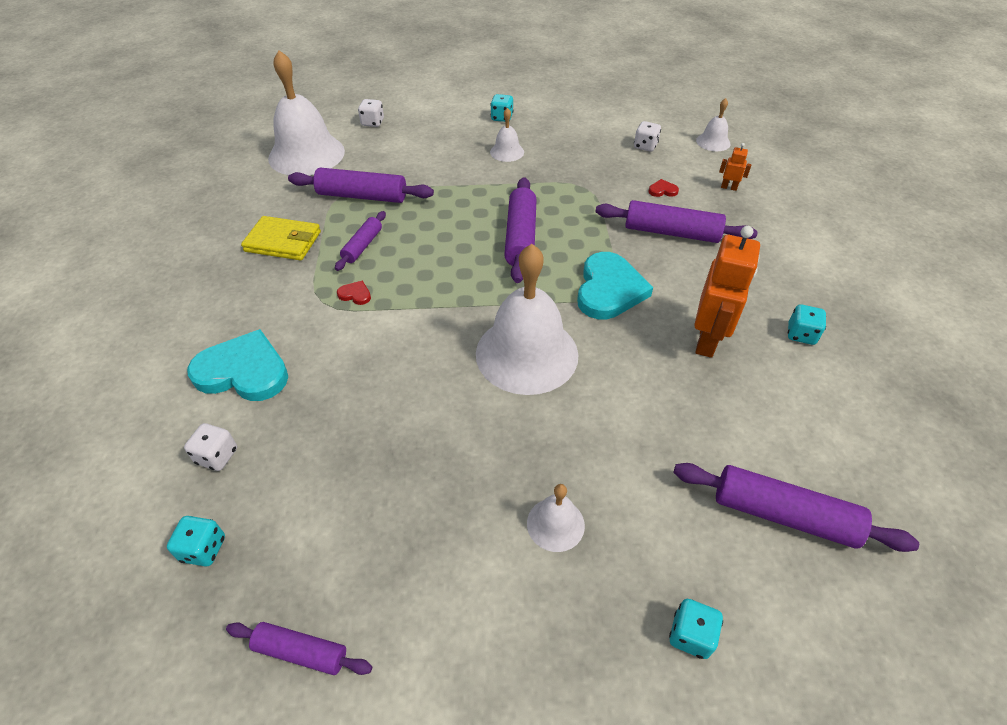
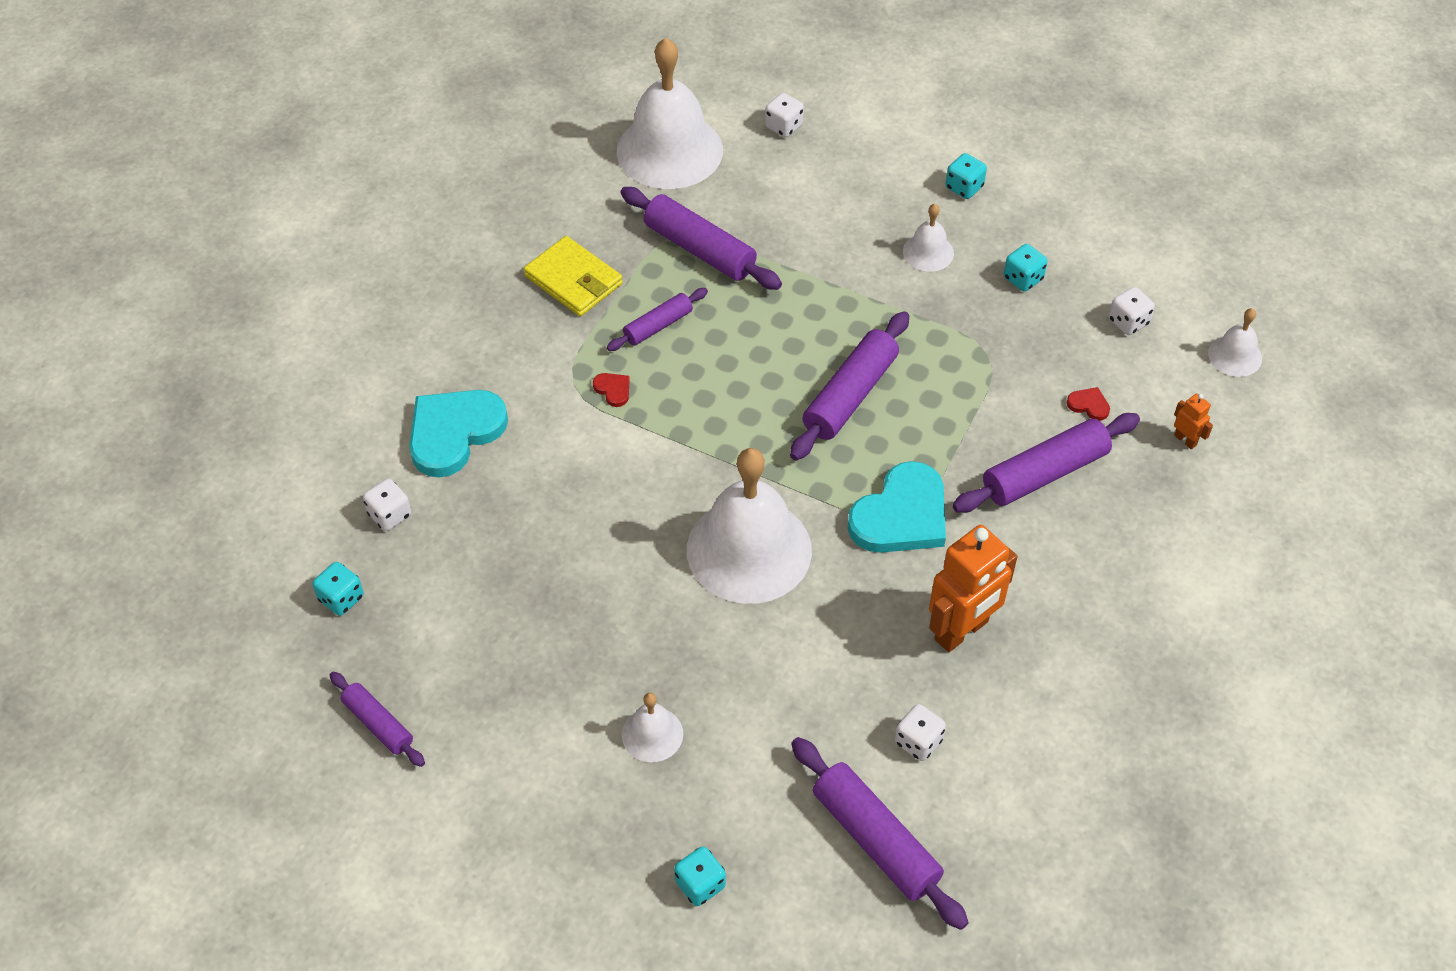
camera: 30 degrees right, 5 degrees up
turquoise heart [187,329,288,401] -> turquoise heart turned 90 degrees counterclockwise [409,390,508,478]
purple rolling pin [595,200,758,243] -> purple rolling pin turned 75 degrees counterclockwise [952,413,1140,513]
turquoise dice [788,304,826,345] -> turquoise dice moved to [1004,244,1048,292]
none -> white dice [895,704,946,761]

